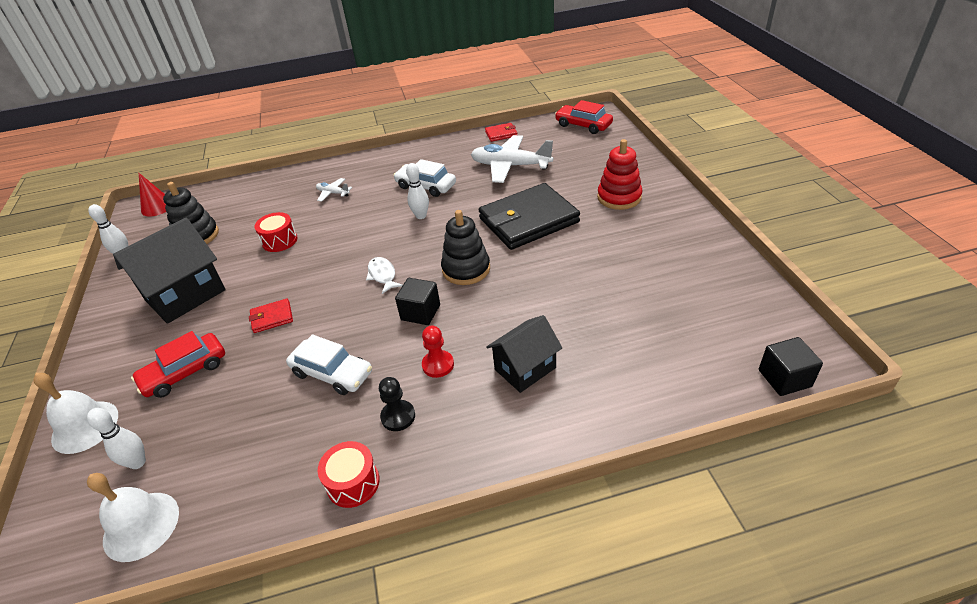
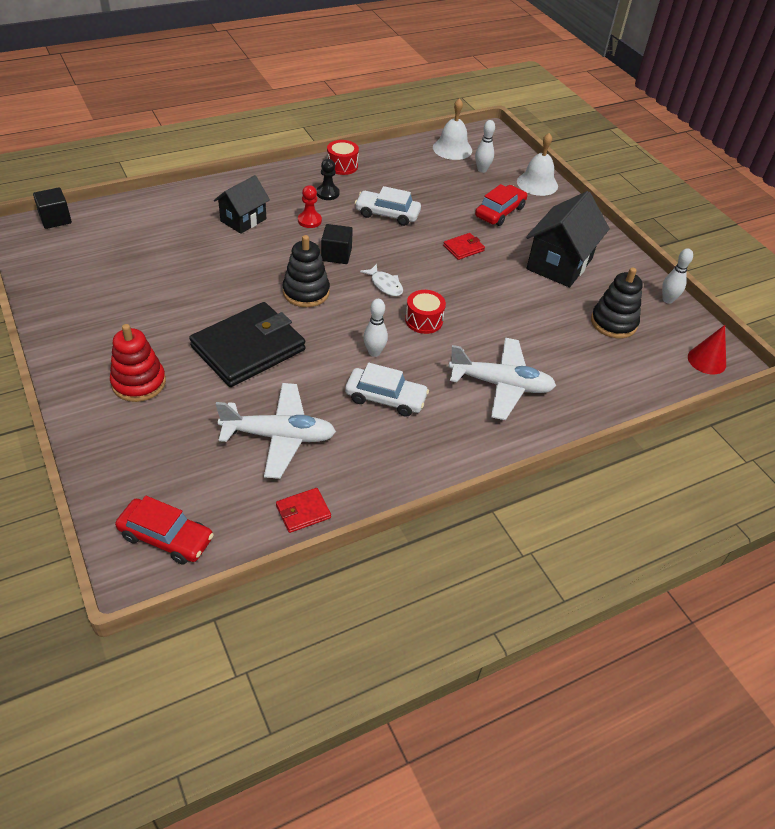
camera: 160 degrees right, 5 degrees up
red drum [254,212,298,252] -> red drum moved to [405,290,446,334]
white plane [316,178,352,202] -> white plane [448,338,556,420], size x2.13

